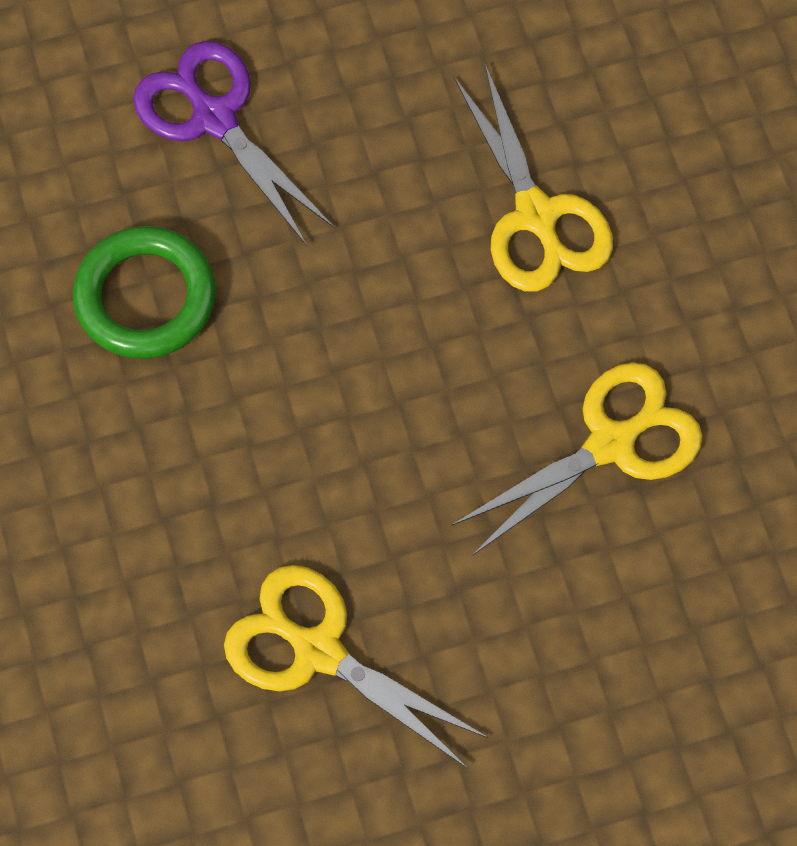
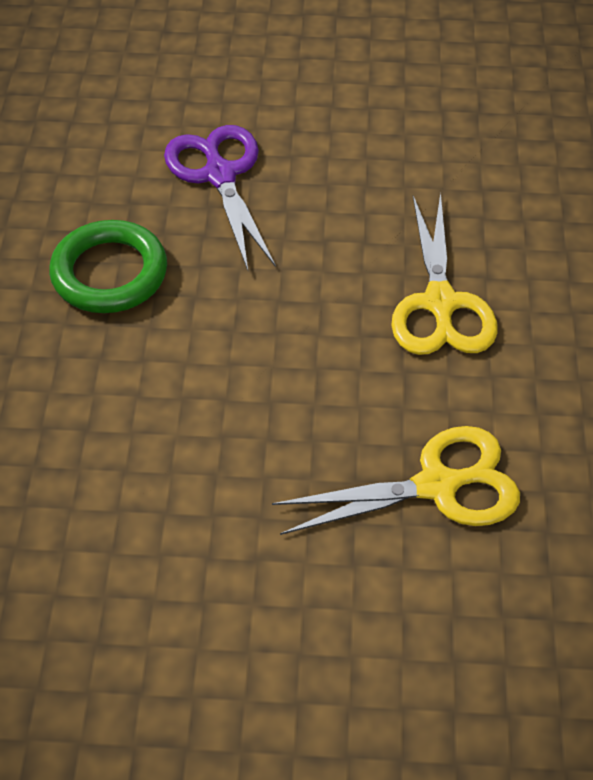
camera: 20 degrees right, 15 degrees down
yellow scissors [224,565,488,769] -> none

